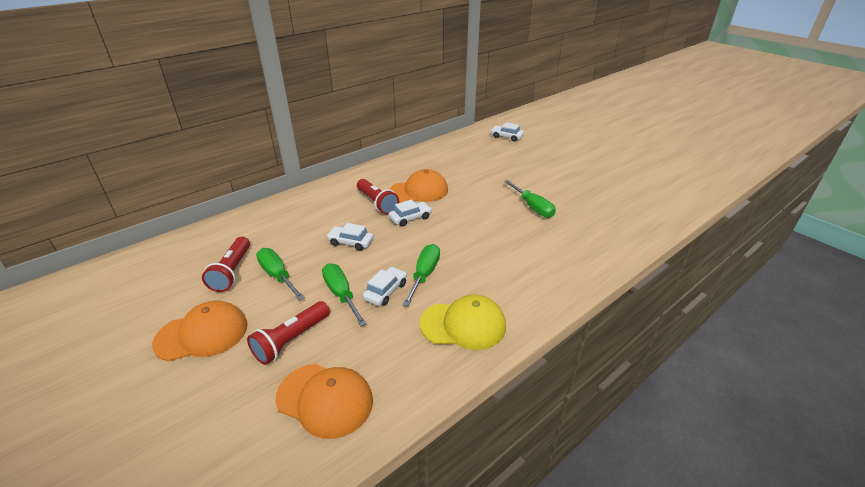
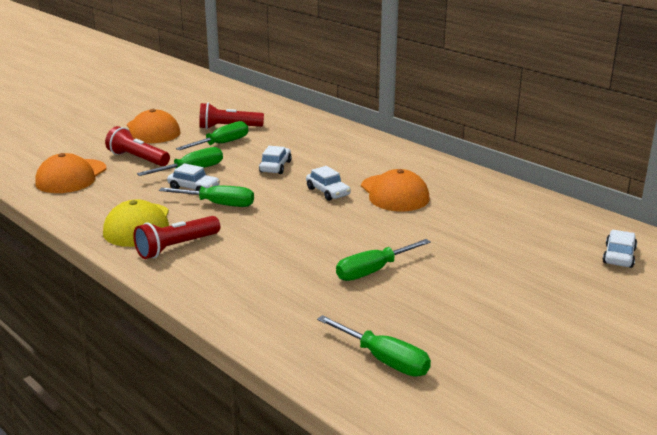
camera: 85 degrees right, 10 degrees down
red flashlight [357,179,399,214] -> red flashlight moved to [133,216,220,259]
none -> green screwdriver [317,315,431,377]

